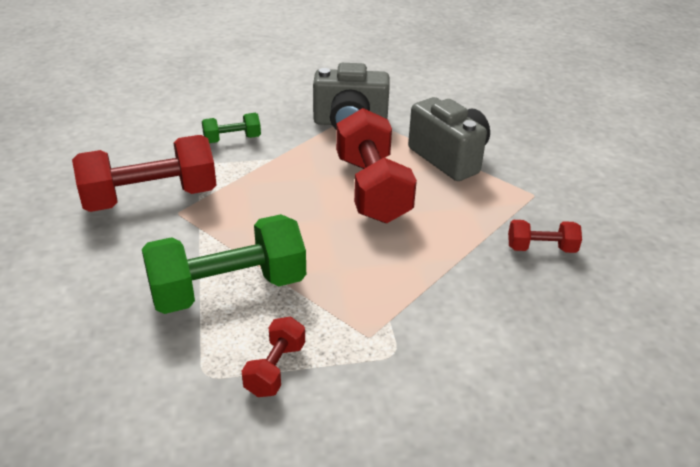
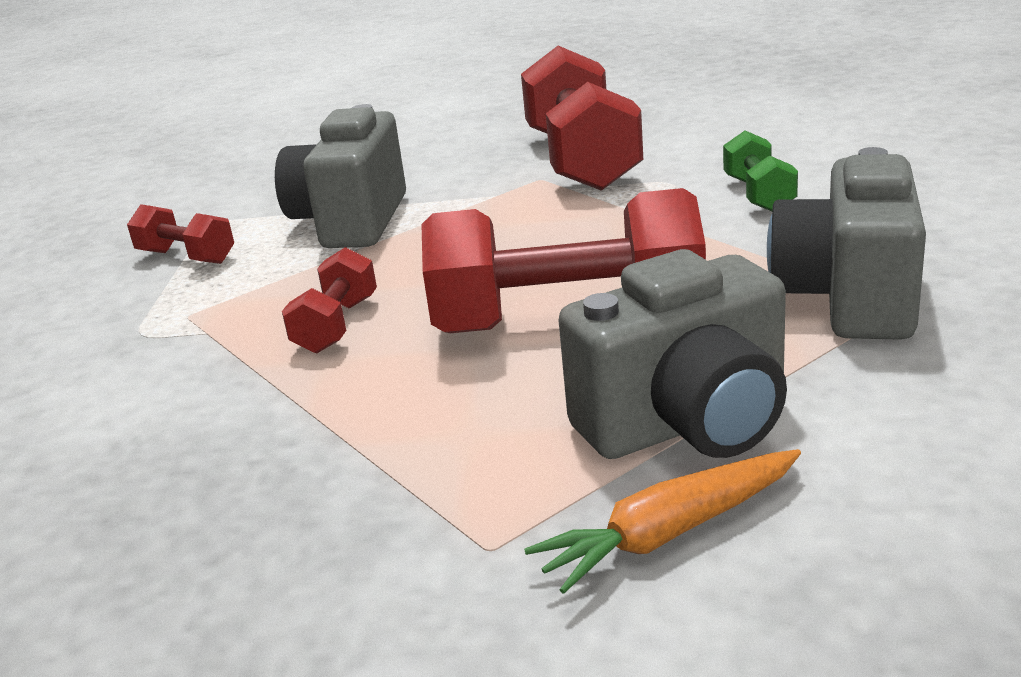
camera: 105 degrees right, 10 degrees down
green dumbbell [142,214,306,314] -> grey camera [275,104,406,248]
red dumbbell [508,220,582,253] -> red dumbbell moved to [282,247,377,354]
none -> orange carrot [524,449,801,594]

